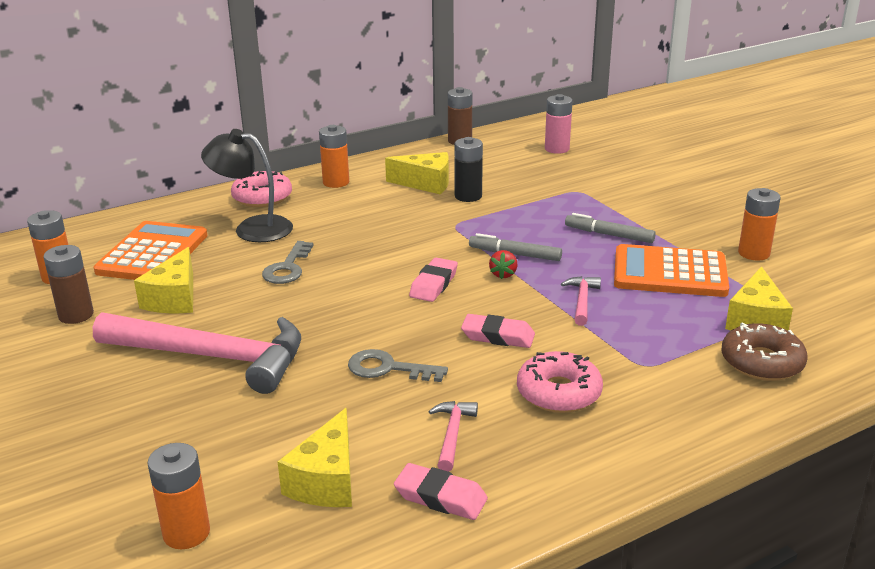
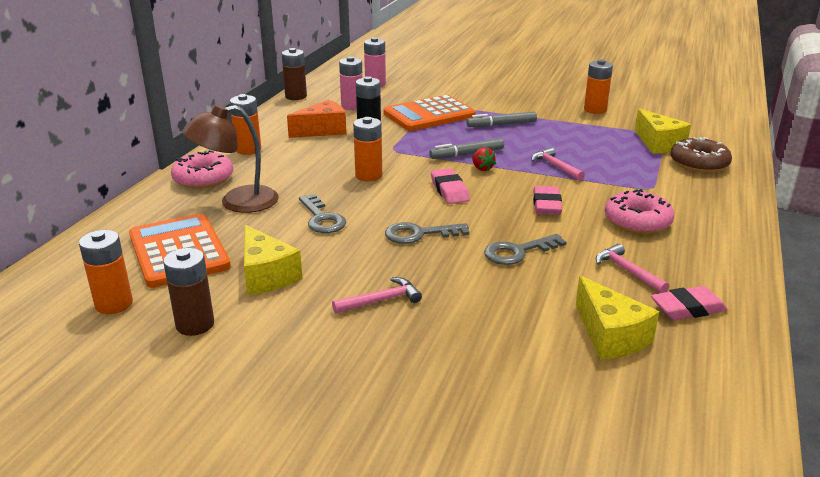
camera: 40 degrees left, 0 degrees up
pink hammer [93,312,301,394] -> pink hammer [332,277,422,314], size x0.41
orange battery [148,443,210,549] -> orange battery moved to [353,117,382,181]
black lamp [201,129,293,242] -> brown lamp [183,104,279,213]
yellow cheese [385,152,449,194] -> orange cheese [287,100,346,138]
pink eraser [461,314,535,348] -> pink eraser turned 60 degrees counterclockwise [533,186,562,215]
orange calculator [614,244,729,297] -> orange calculator moved to [383,95,476,131]
none -> pink battery [339,56,363,110]
none -> grey key [385,222,469,244]

